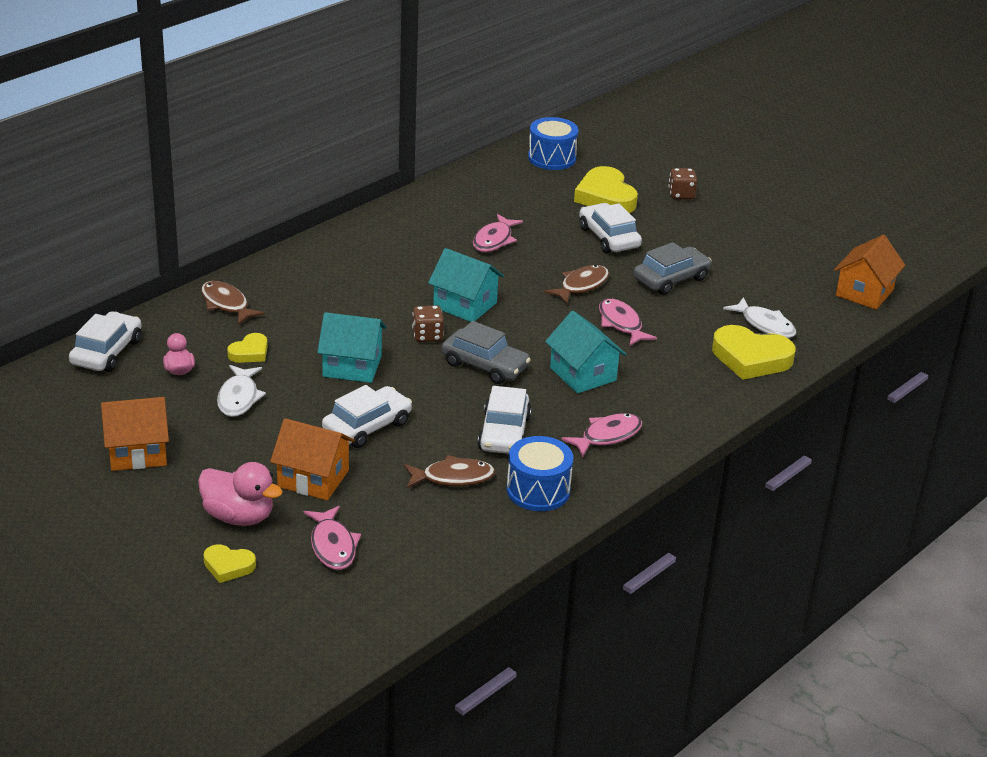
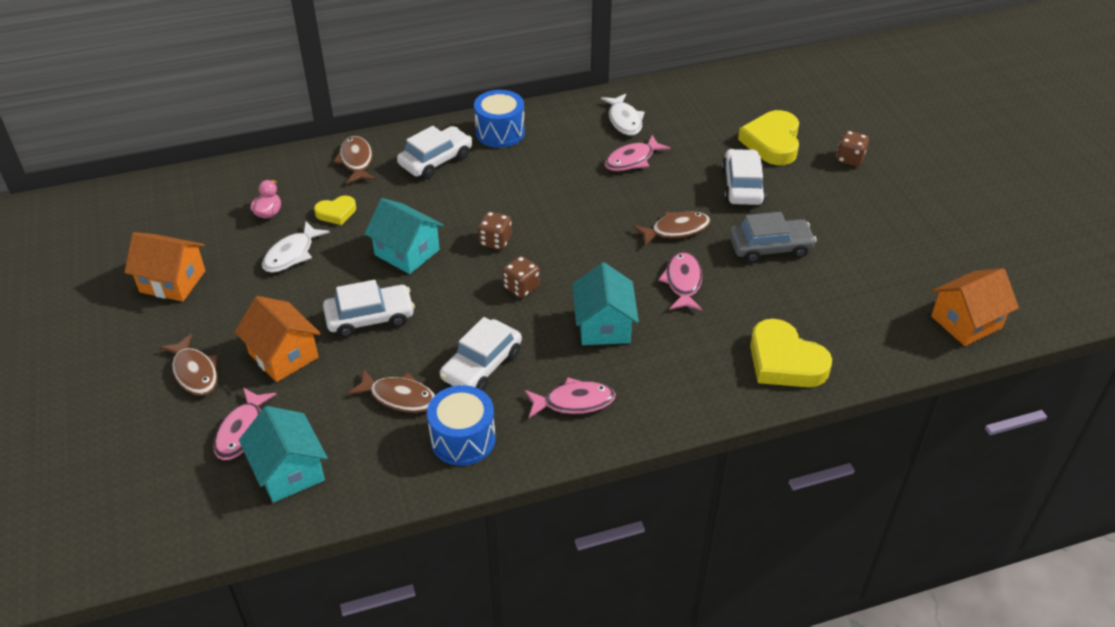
camera: 30 degrees right, 10 degrees up
white car [69,312,142,372] -> white car moved to [397,126,472,179]
pink duck [198,462,283,526] -> brown fish [160,333,219,396]
yellow heart [203,544,256,583] -> none
turquoise house [428,248,504,322] -> turquoise house moved to [239,406,328,503]
grey car [442,321,531,384] -> brown dice [503,256,540,298]
blue drum [528,117,578,170] -> blue drum moved to [474,90,525,148]
white fish [723,297,796,338] -> white fish moved to [601,94,645,135]

